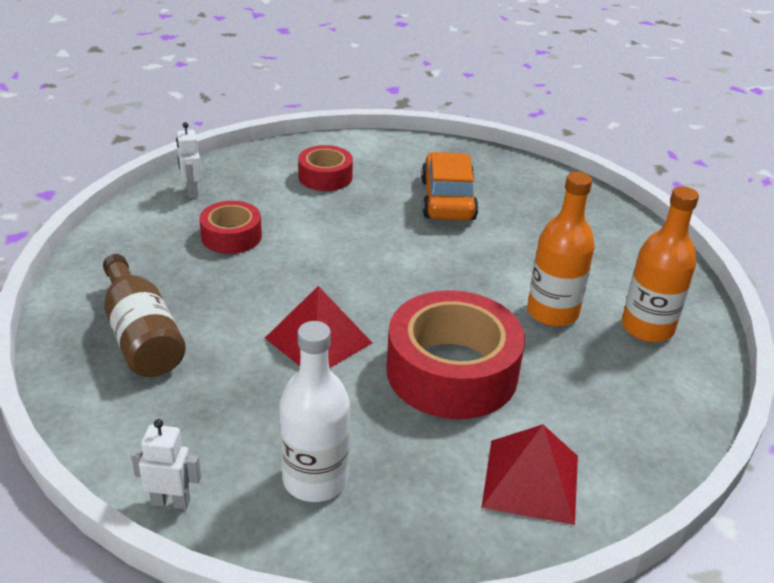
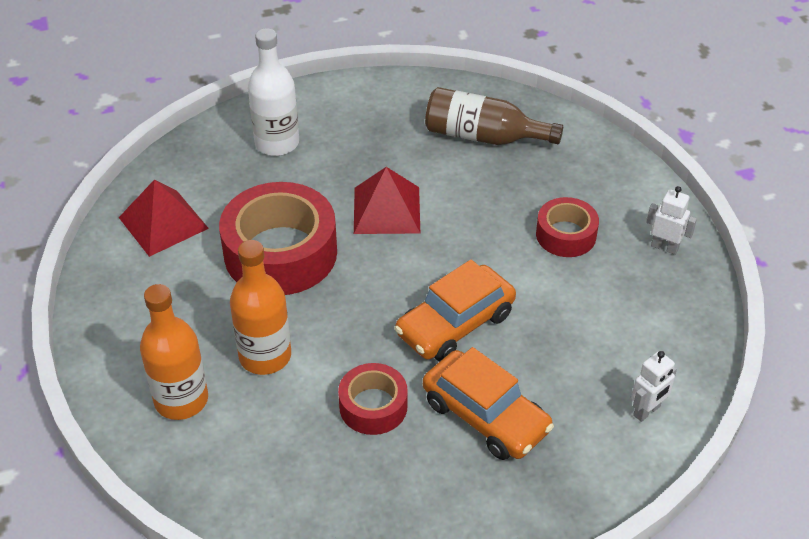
camera: 135 degrees right, 10 degrees up
white robot [131,419,201,509] -> white robot moved to [631,351,677,422]
red tape [298,145,353,191] -> red tape moved to [338,363,408,435]
none -> orange car [394,260,516,361]

